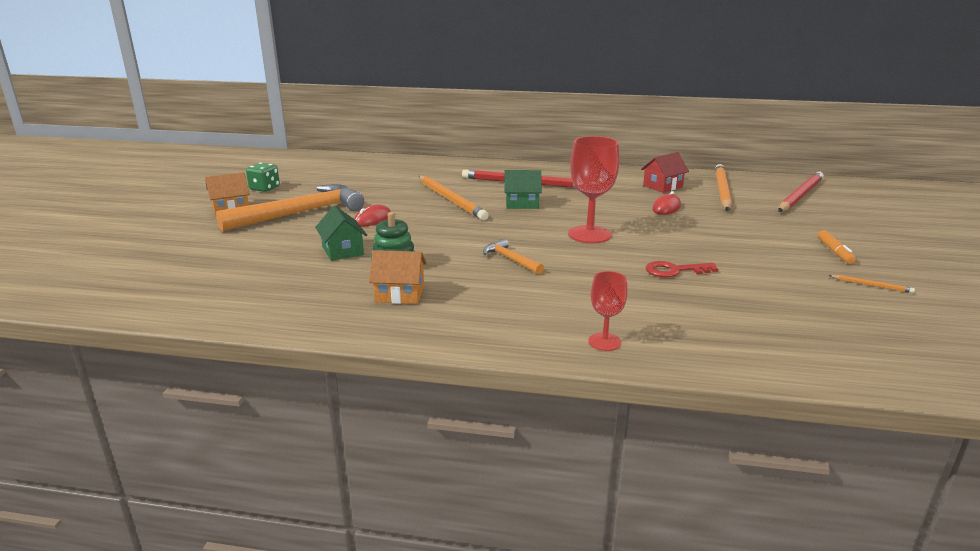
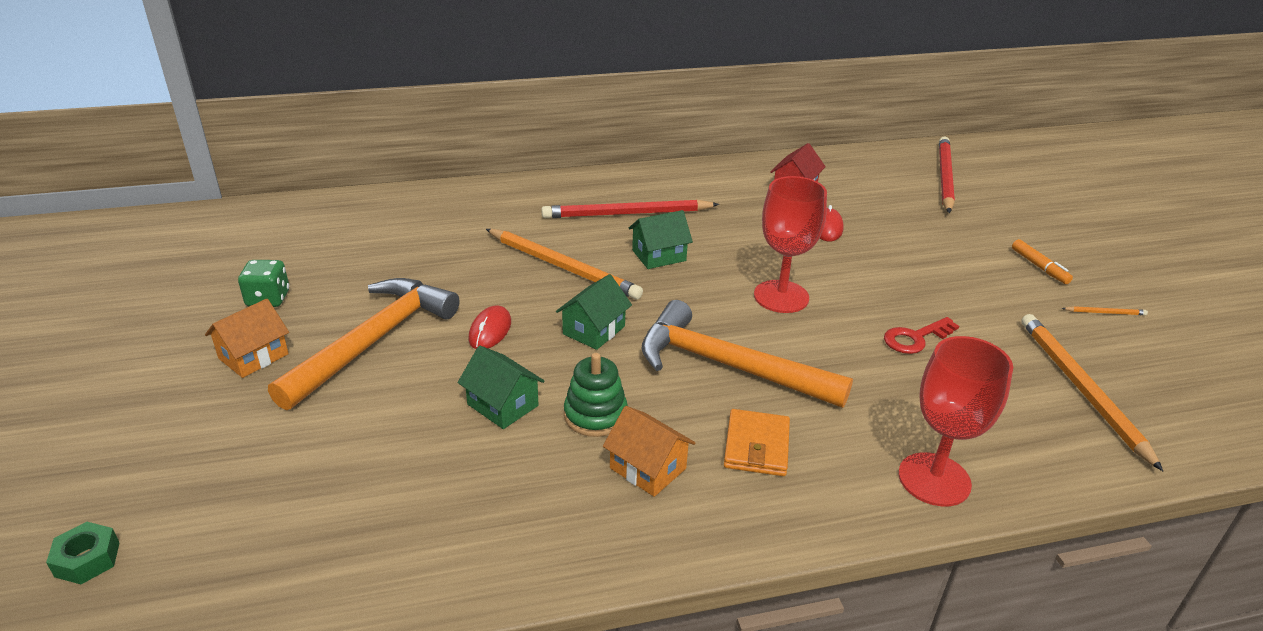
camera: 25 degrees left, 10 degrees up
orange house [369,250,427,304] -> orange house turned 60 degrees clockwise [603,406,696,497]
orange hammer [483,239,544,274] -> orange hammer [642,300,853,408], size x2.17
red goblet [588,271,628,351] -> red goblet [898,336,1013,506], size x1.82
orange pencil [715,164,732,211] -> orange pencil moved to [1021,314,1163,471]
none -> green nut [46,522,119,584]
none -> green house [556,274,632,350]
none -> orange wallet [724,409,790,476]

